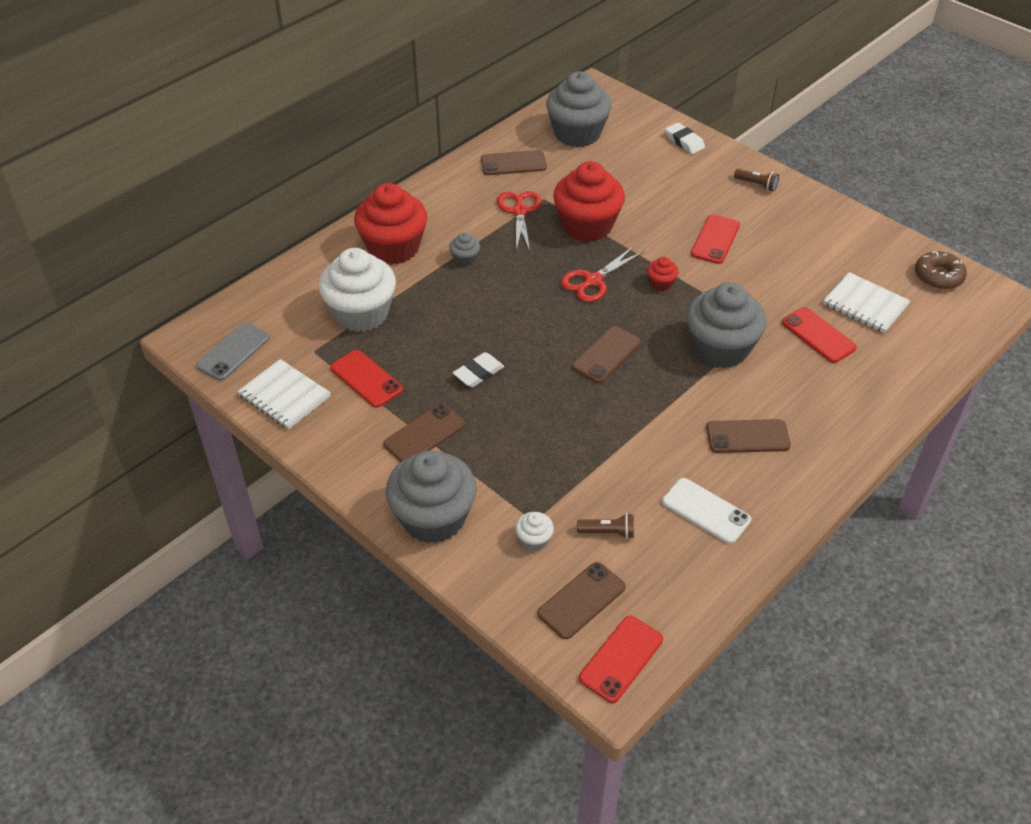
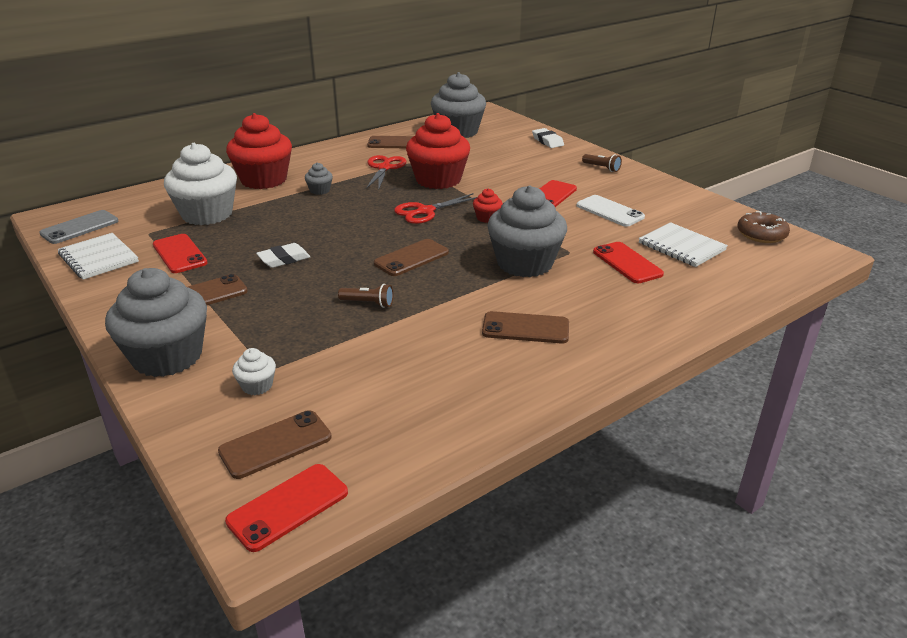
camera: 10 degrees right, 15 degrees down
brown flashlight [577,513,634,539] -> brown flashlight moved to [338,284,394,308]
white phone [662,478,751,544] -> white phone moved to [577,195,645,227]

